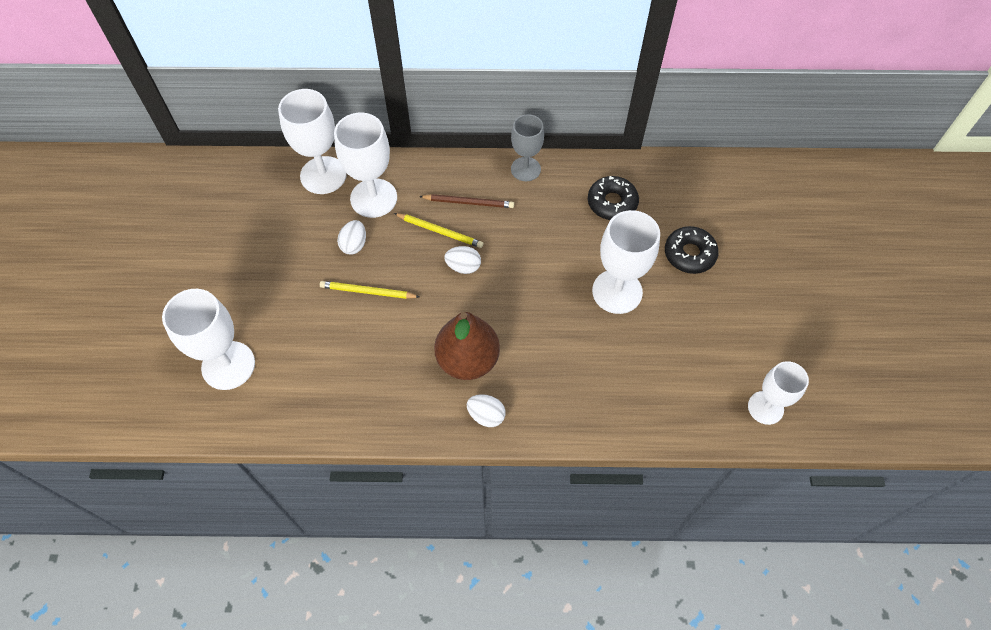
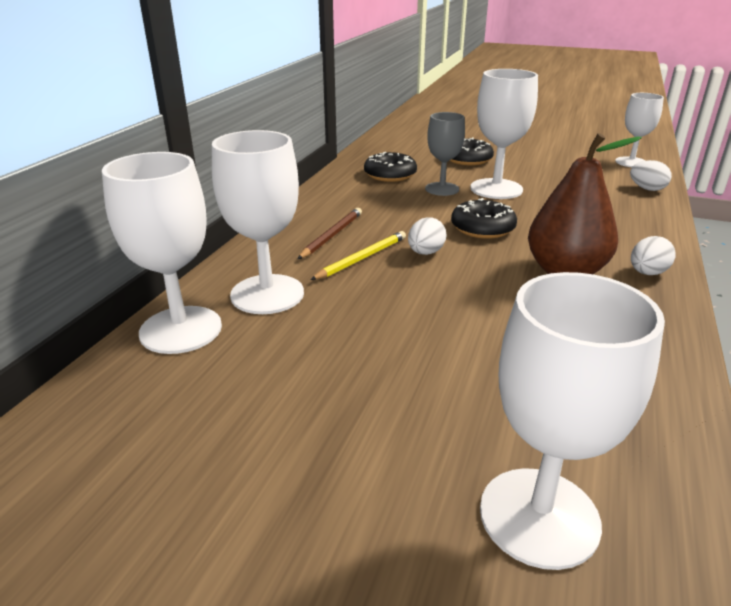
camera: 70 degrees left, 30 degrees down
yellow pencil [320,281,420,299] -> none
white egg [337,220,366,255] -> white egg moved to [630,160,672,191]
grey goblet [511,114,544,181] -> grey goblet moved to [425,112,465,196]
none -> black donut [451,198,517,239]

